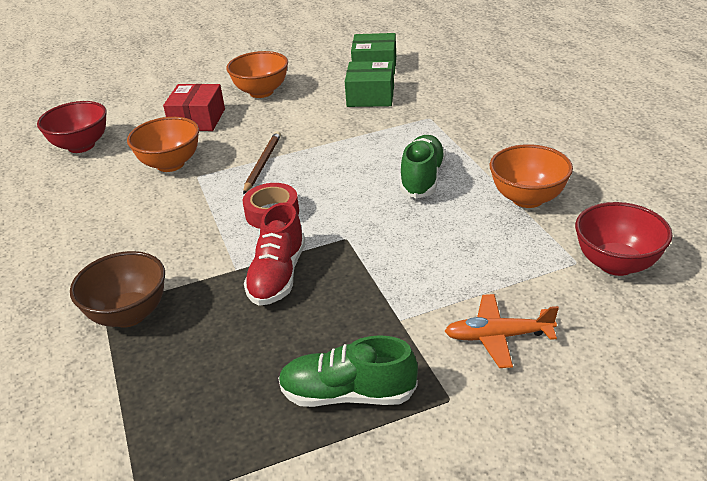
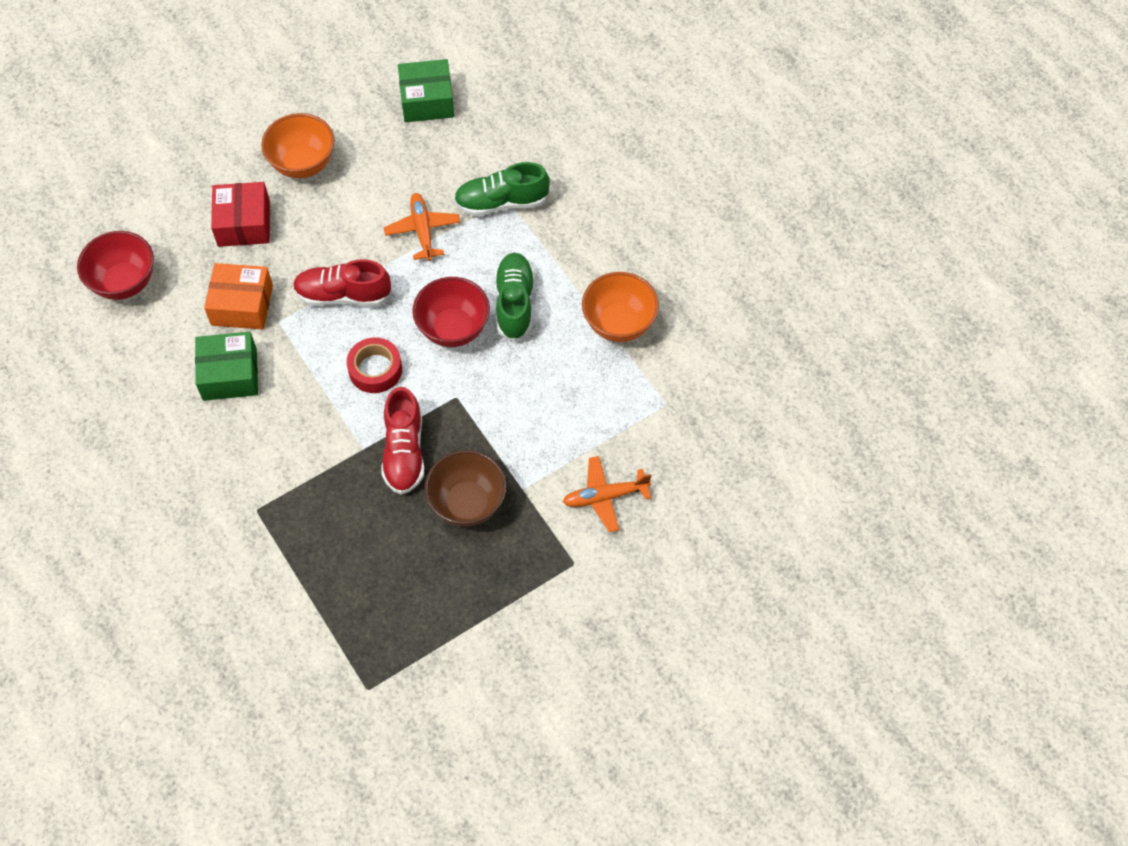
camera: 15 degrees left, 25 degrees up
brown bowl [70,251,165,328] -> brown bowl moved to [424,450,507,527]
orange bowl [127,117,199,172] -> orange box [204,263,273,329]
brown pencil [243,131,281,194] -> red shoe [293,259,392,306]
green shoe [278,335,418,407] -> green shoe moved to [454,162,550,216]
green box [345,61,394,107] -> green box moved to [195,332,258,401]
red bowl [575,202,673,276] -> red bowl moved to [412,277,490,347]
none -> orange plane [384,193,460,261]

